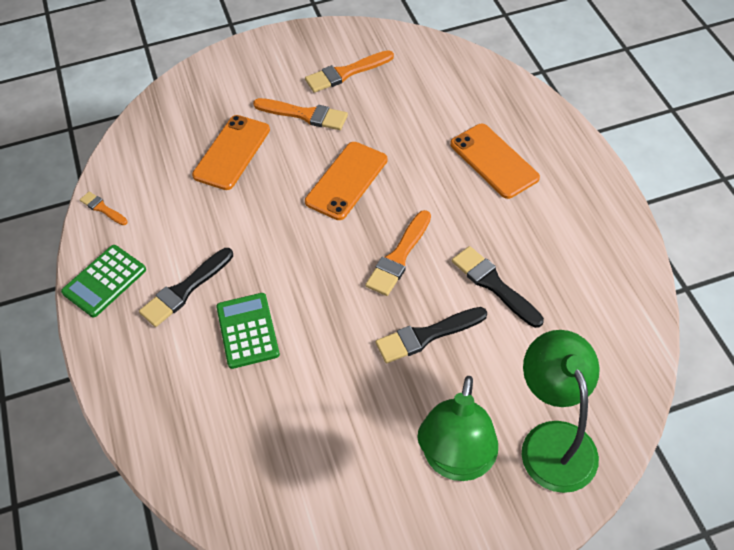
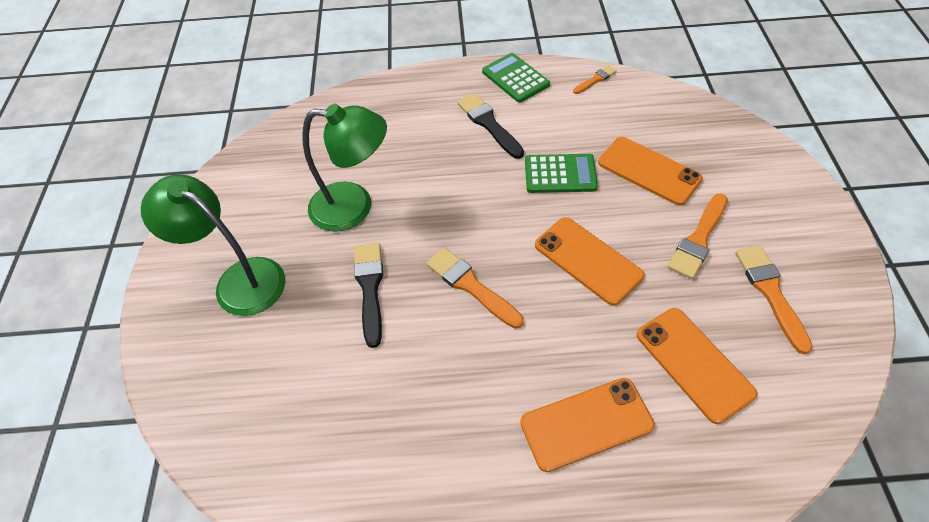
camera: 105 degrees right, 0 degrees up
green calculator [216,293,280,369] -> green calculator moved to [525,154,598,193]
black brush [452,246,544,328] -> none
green lamp [522,330,600,493] -> green lamp moved to [302,104,387,232]
none -> orange phone [636,308,757,424]

